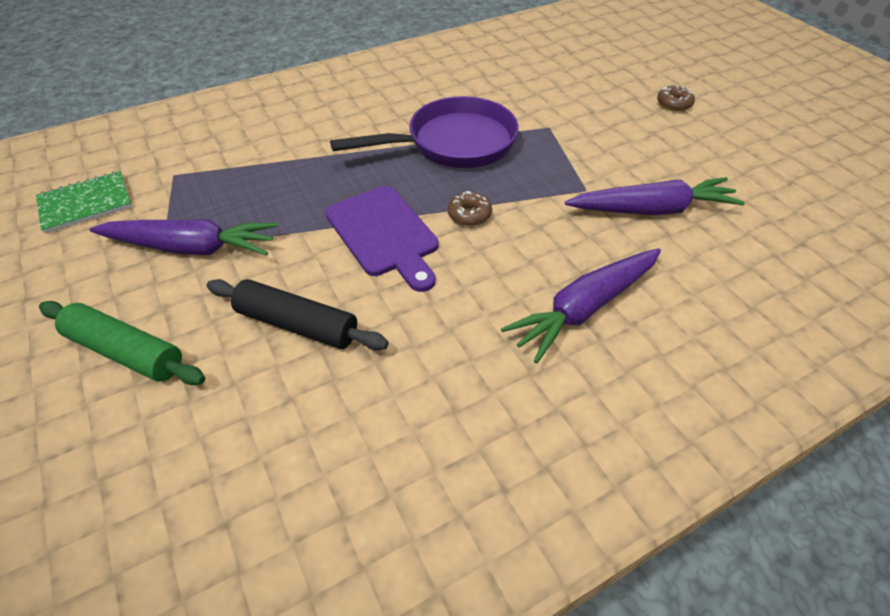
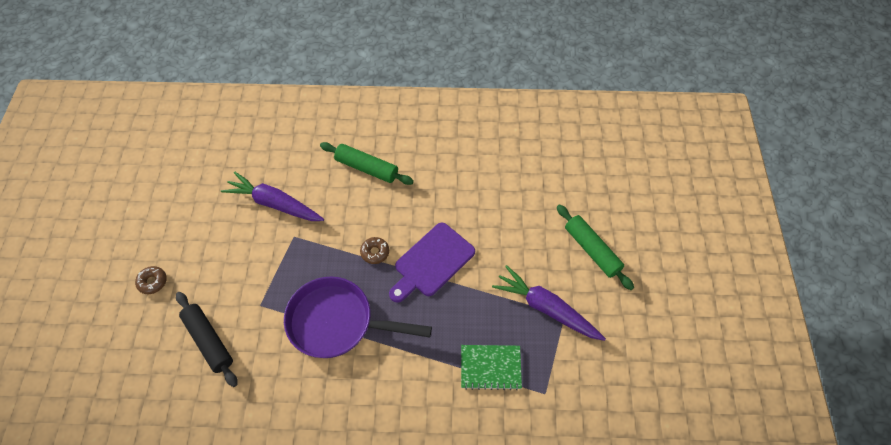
camera: 150 degrees left, 10 degrees up
green notebook [36,171,132,233] -> green notebook moved to [461,345,522,390]
black rolling pin [207,279,388,350] -> black rolling pin moved to [176,292,238,387]
purple cutting board [325,186,439,292] -> purple cutting board turned 135 degrees counterclockwise [389,223,475,303]
purple carrot [501,248,661,363] -> green rolling pin [320,142,414,185]

